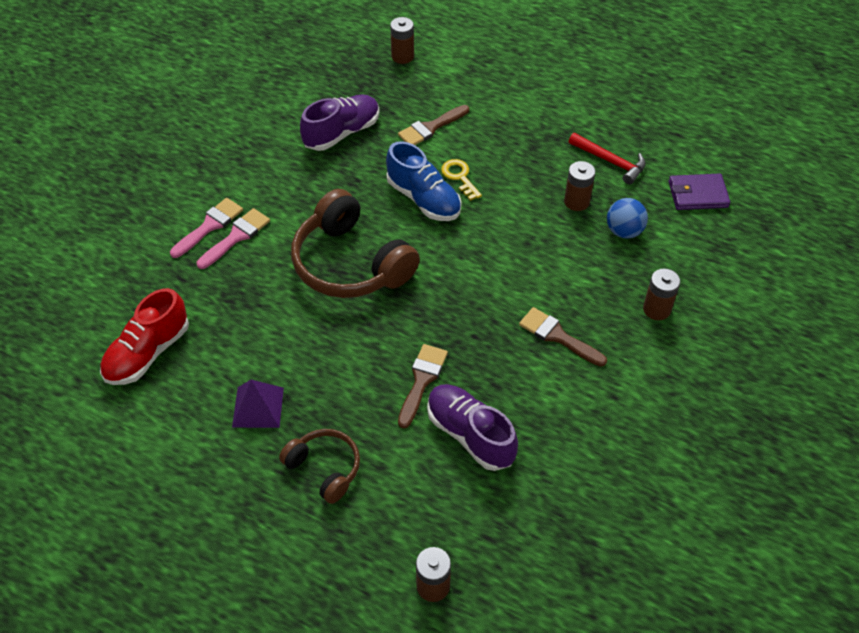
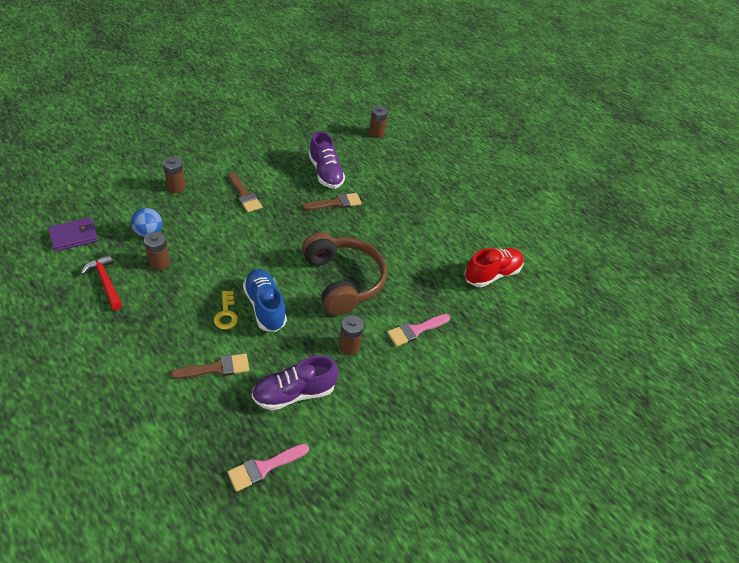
camera: 165 degrees left, 5 degrees down
pink brush [170,198,243,258] -> pink brush moved to [227,443,309,492]
purple pyramid [232,380,284,428] -> none
brown headphones [279,429,360,504] -> none
brown battery [390,17,414,64] -> brown battery moved to [339,315,364,355]
brown brush [398,344,448,428] -> brown brush turned 150 degrees counterclockwise [302,193,362,210]
purple wallet [669,174,730,210] -> purple wallet turned 45 degrees counterclockwise [48,217,98,252]

